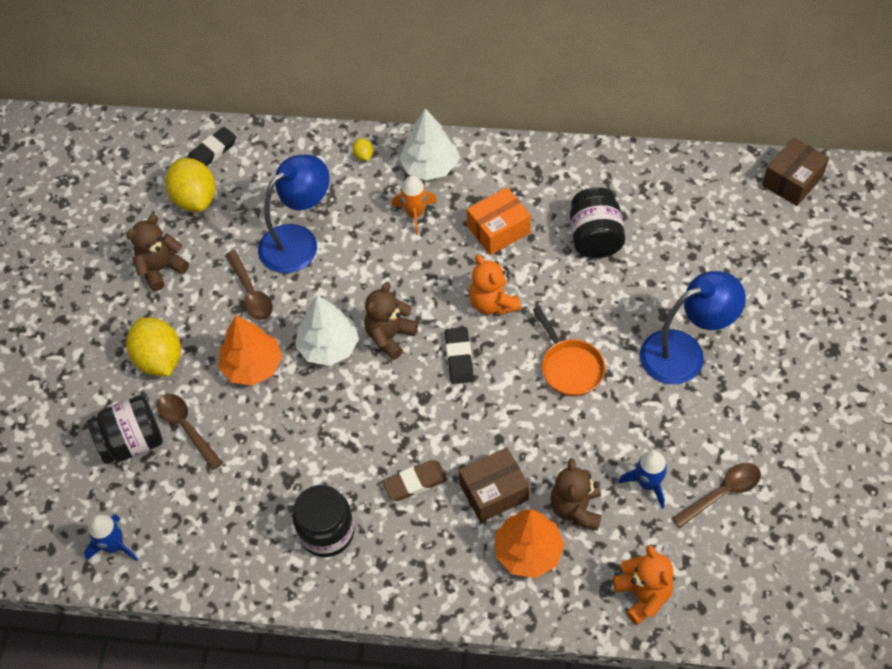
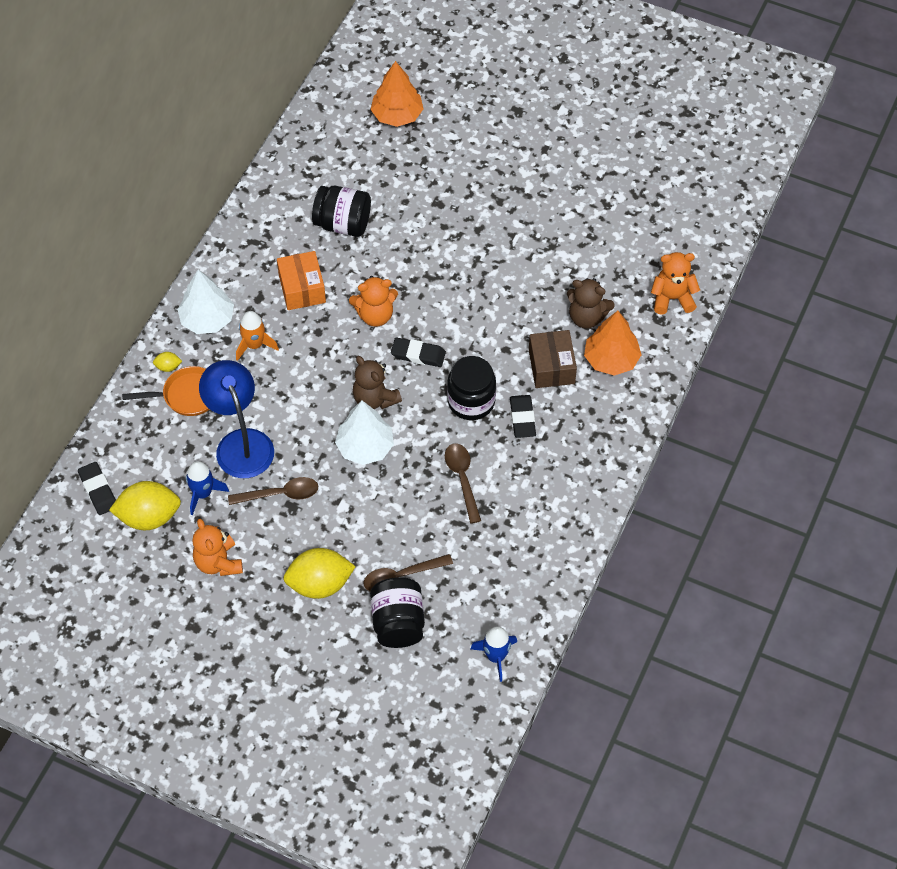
camera: 75 degrees left, 0 degrees up
brown teddy bear [126,215,189,291] -> orange teddy bear [192,519,243,576]
orange tree [218,316,282,386] -> orange tree moved to [370,61,424,127]
black jar [293,484,355,557] -> black jar moved to [447,356,496,420]
brown eraser [382,460,448,501] -> black eraser [510,395,536,438]
orange pan [533,306,605,396] -> orange pan moved to [122,366,209,416]
blue rocket [618,450,668,509] -> blue rocket moved to [186,461,229,515]
blue lamp [640,271,746,384] -> none
brown spoon [672,463,761,528] -> brown spoon moved to [445,443,481,524]
brown box [762,137,829,206] -> none

